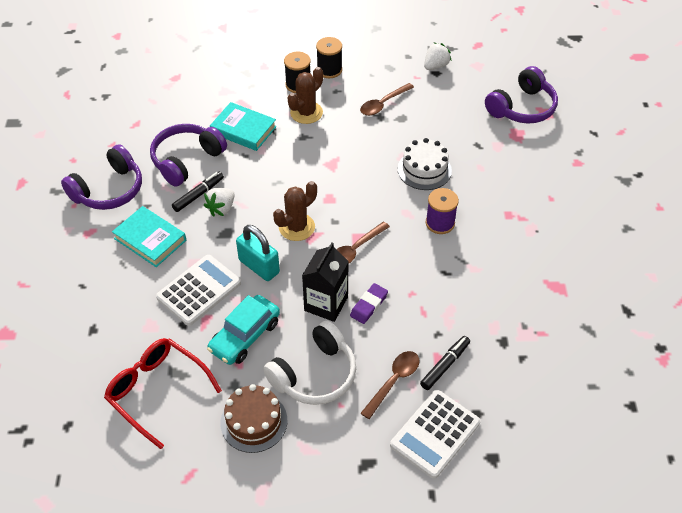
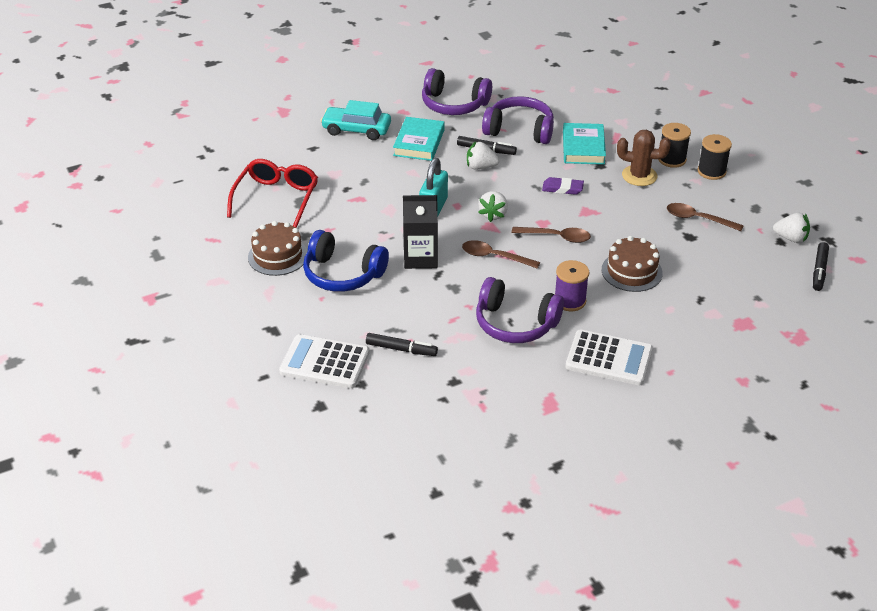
camera: 65 degrees right, 10 degrees down
white calculator [156,255,241,326] -> white calculator moved to [566,330,653,385]
turquoise car [207,295,280,365] -> turquoise car moved to [320,100,391,140]
white headphones [263,321,356,405] -> blue headphones [303,230,389,292]
brown cactus [273,181,317,241] -> white strawberry [478,191,508,222]
purple eraser [350,283,388,324] -> purple eraser moved to [542,177,584,195]
brown spoon [360,351,419,419] -> brown spoon moved to [512,227,591,243]
white cake [398,138,452,190] -> brown cake [602,236,663,292]
purple headphones [485,66,558,124] -> purple headphones moved to [476,277,564,343]
none -> black marker [813,242,829,291]

